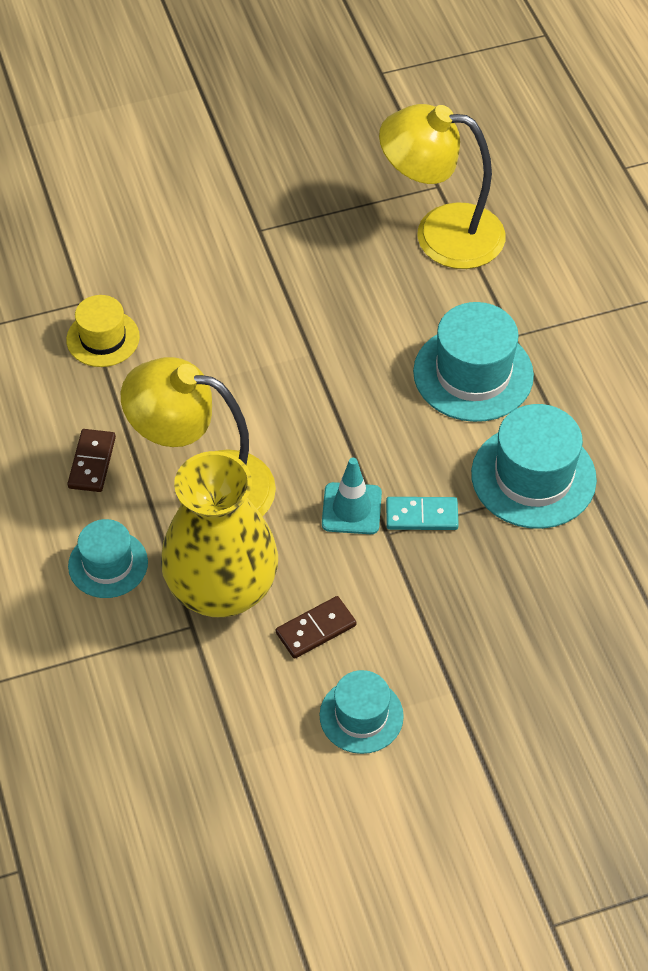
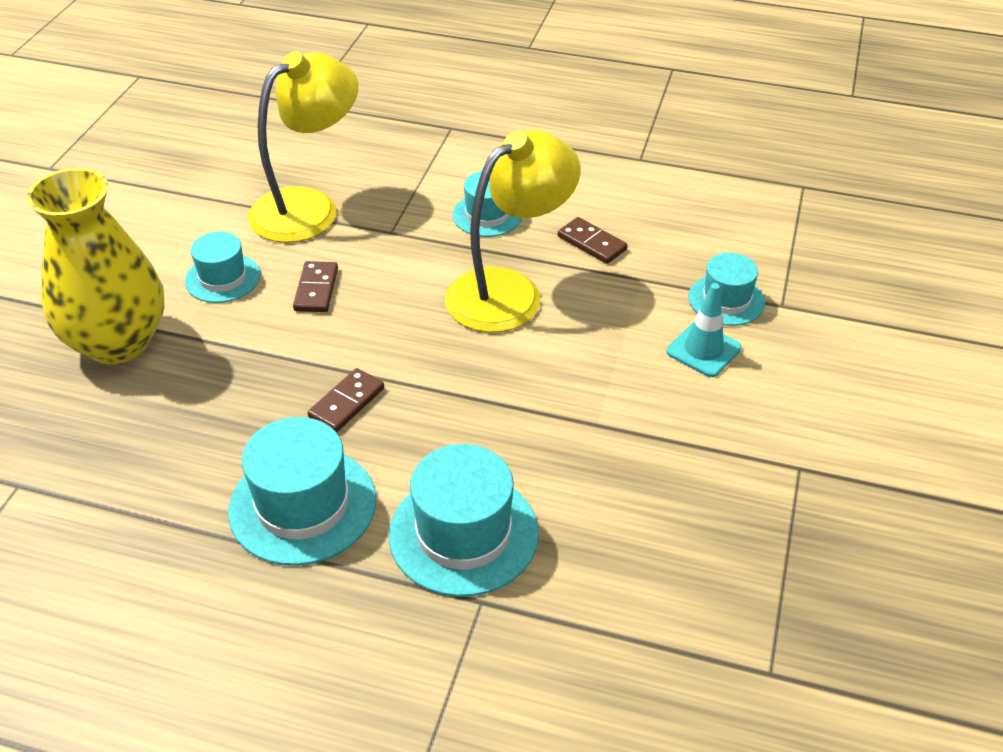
camera: 125 degrees right, 10 degrees down
yellow hat [66,295,140,367] -> turquoise hat [689,253,765,326]
yellow vase [161,451,278,617] -> yellow vase moved to [27,168,164,364]
turquoise traffic cone [322,458,382,534] -> turquoise traffic cone moved to [666,283,742,377]
yellow lamp [379,104,505,269] -> yellow lamp moved to [248,51,358,243]
turquoise domino [386,497,459,530] -> brown domino [308,368,384,432]

